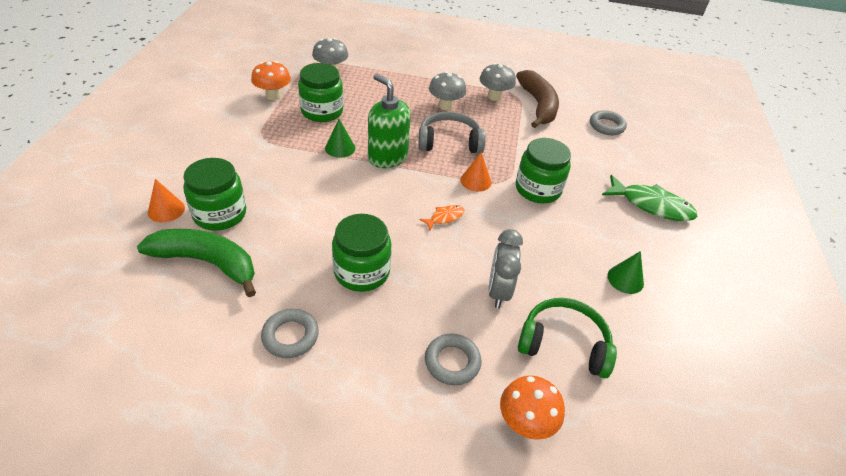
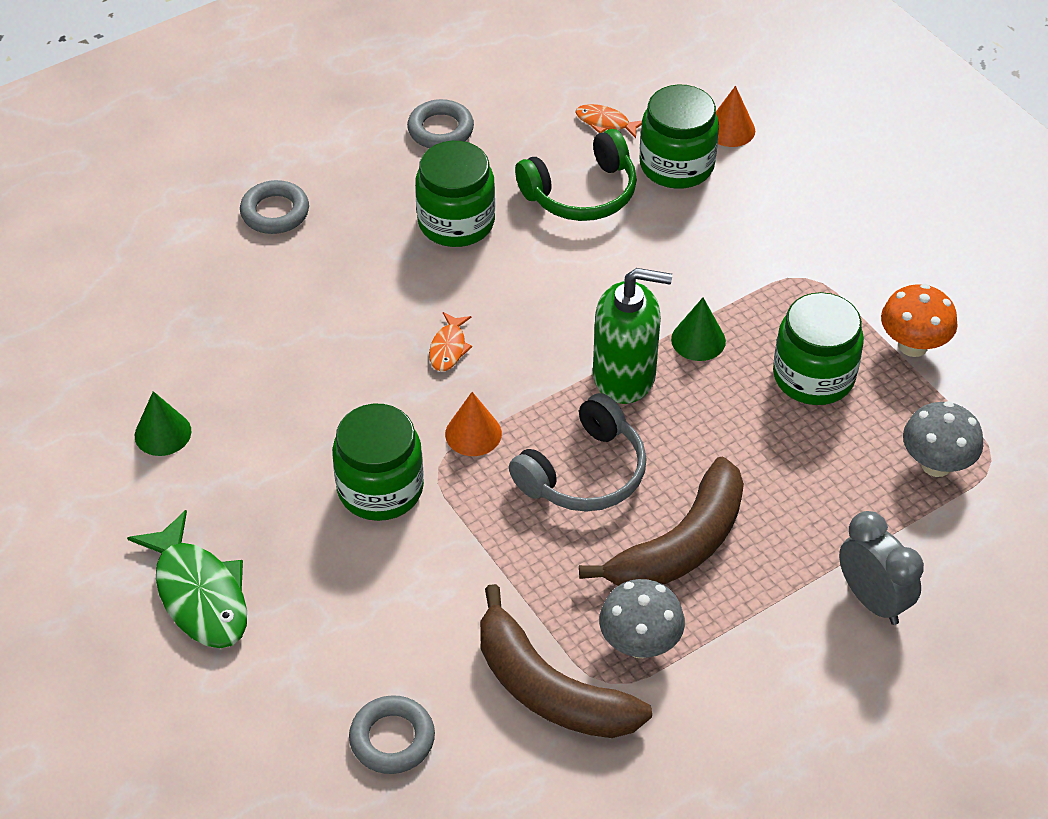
camera: 140 degrees right, 5 degrees up
green banana [137,229,256,297] -> orange fish [576,104,642,138]
grey mushroom [429,71,466,110] -> brown banana [579,456,744,586]
grey clock [488,229,523,308] -> grey clock moved to [839,511,924,625]
orange mushroom [500,375,565,440] -> none
green headphones [518,298,617,378] -> green headphones moved to [515,129,637,221]
green fish [602,175,697,221] -> green fish turned 105 degrees counterclockwise [127,510,247,648]

